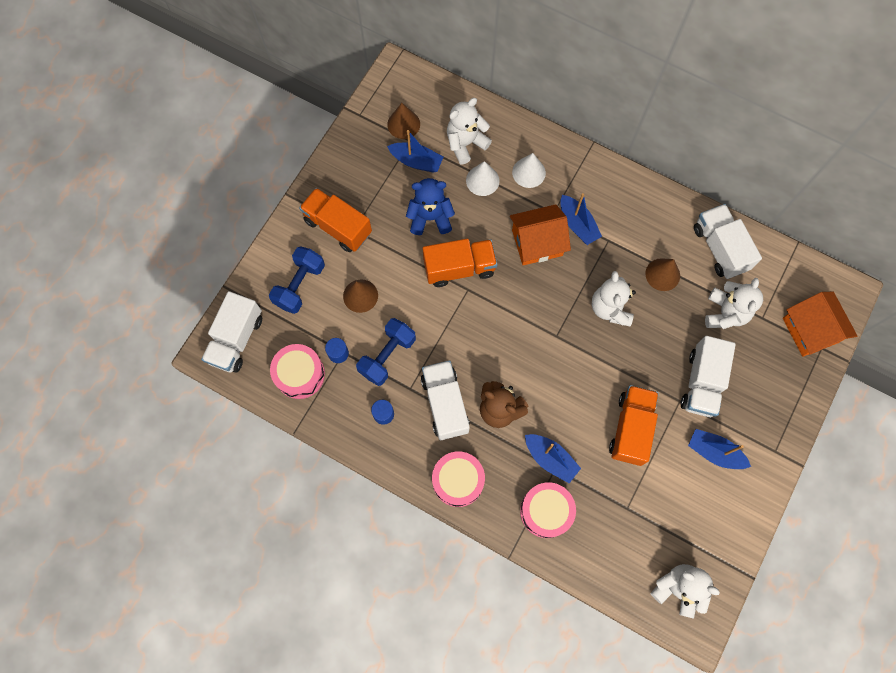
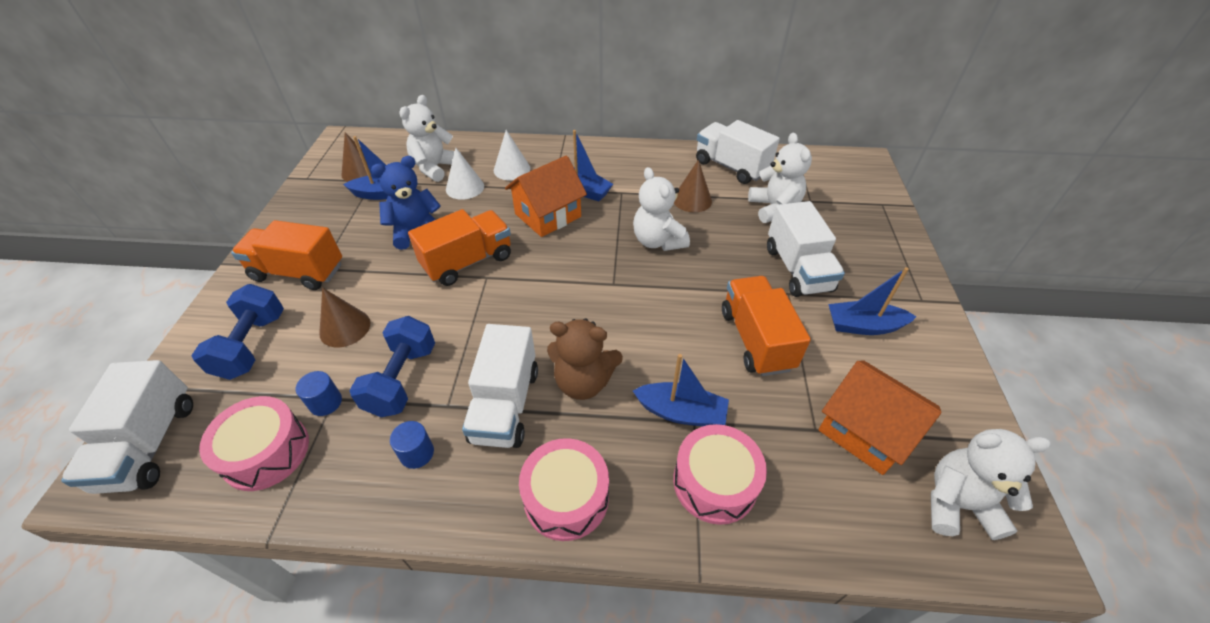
camera: 25 degrees left, 25 degrees down
white truck [421,360,470,440] -> white truck turned 135 degrees counterclockwise [462,324,538,448]
orange house [783,292,857,357] -> orange house moved to [818,360,942,475]

